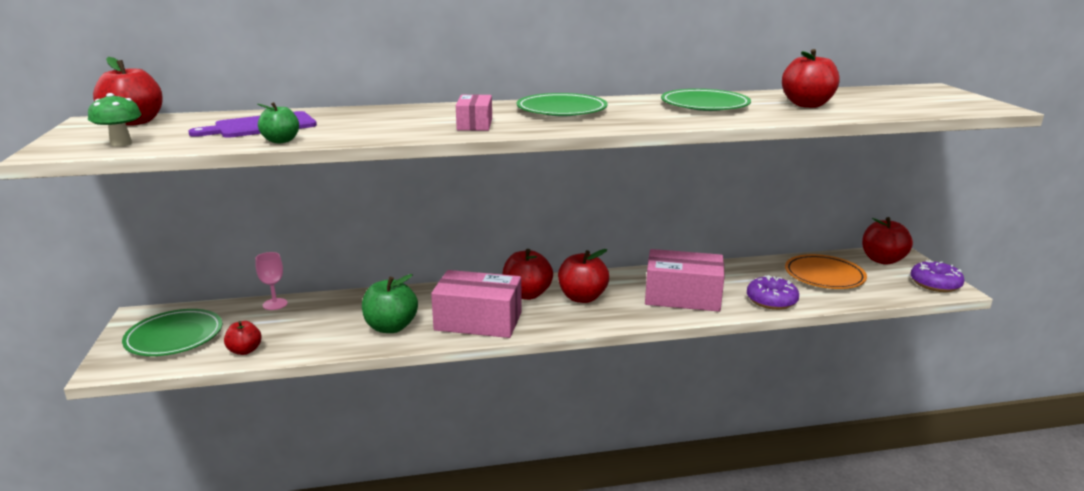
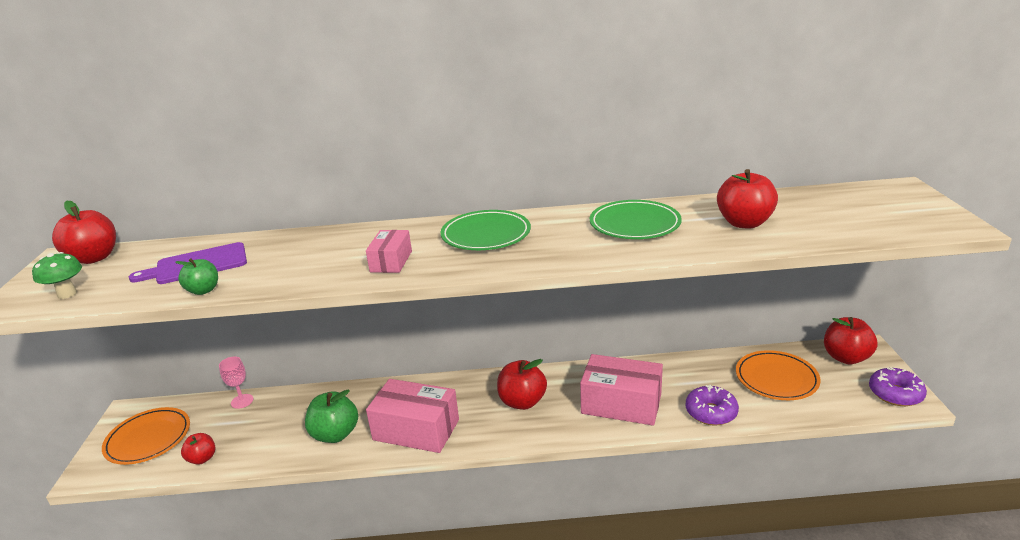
camera: 10 degrees right, 5 degrees up
green plate [122,309,223,356] -> orange plate [102,407,190,465]
red apple [502,249,553,300] -> none

